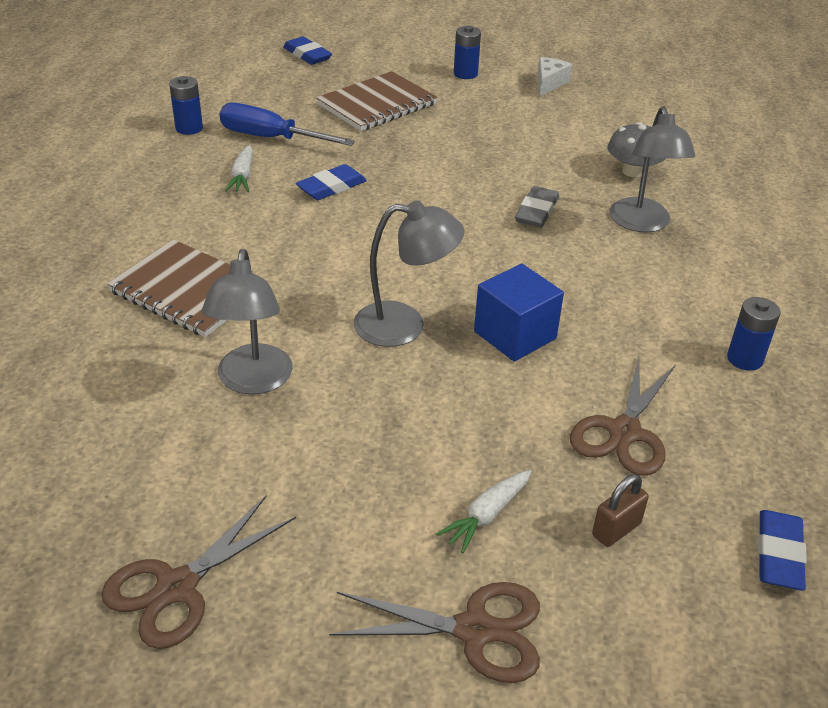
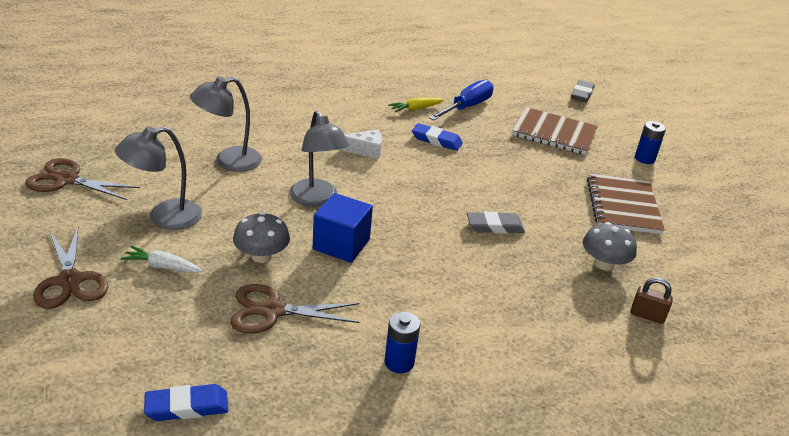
camera: 60 degrees right, 5 degrees down
brown notebook [107,239,268,337] -> brown notebook moved to [587,174,665,234]
blue battery [169,76,203,135] -> none
blue screwdriver [219,103,355,146] -> blue screwdriver turned 45 degrees clockwise [429,80,494,120]
white carrot [225,145,253,192] -> yellow carrot [388,97,444,112]
blue eraser [283,37,332,65] -> grey eraser [571,80,595,102]
white cheese [537,57,572,96] -> white cheese moved to [338,130,382,159]
brown padlock [592,474,649,547] -> brown padlock moved to [631,278,673,324]
grey lamp [610,106,695,232] -> grey lamp moved to [115,126,202,230]
none -> grey mushroom [233,212,290,263]

